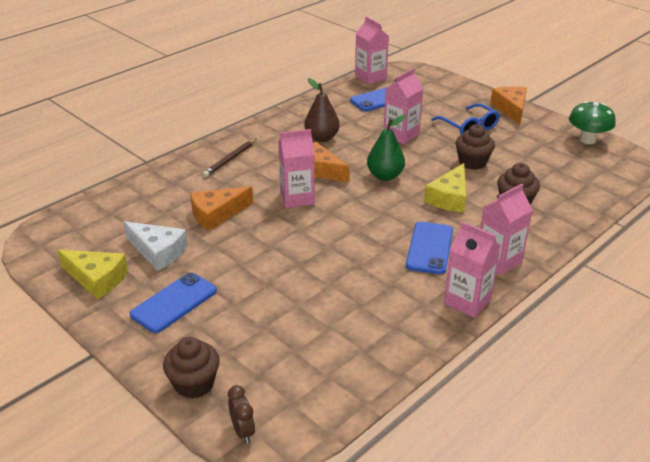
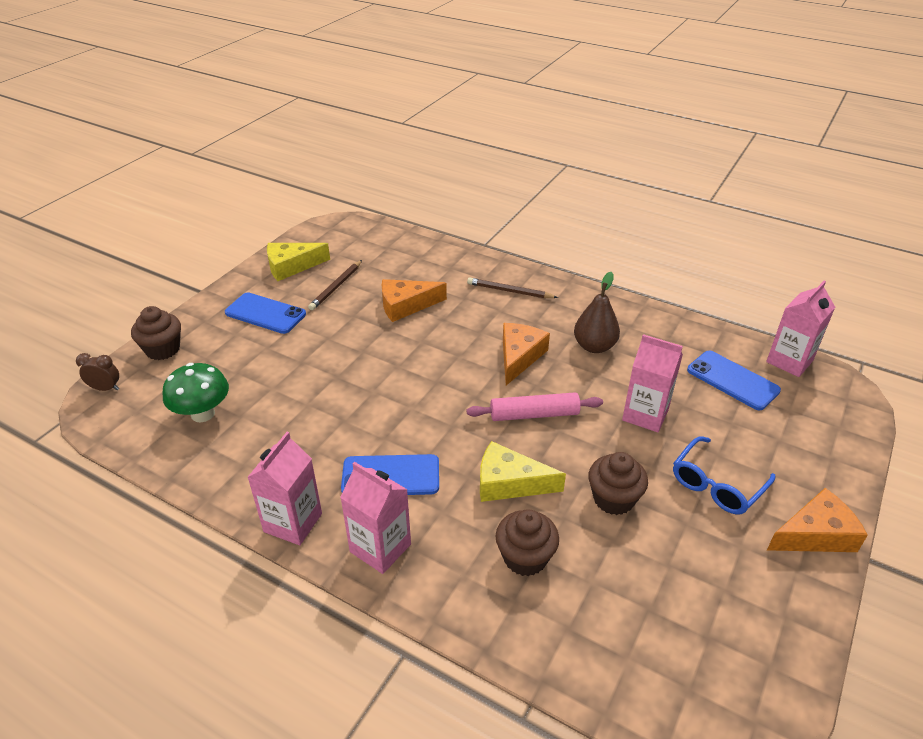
camera: 75 degrees right, 5 degrees up
yellow cheese [57,249,128,299] -> yellow cheese turned 60 degrees clockwise [267,243,330,281]
white cheese [123,221,188,271] -> brown pencil [308,260,362,310]
orange cheese [190,186,253,231] -> orange cheese turned 60 degrees counterclockwise [382,279,447,322]
brown clock [228,385,255,444] -> brown clock turned 135 degrees counterclockwise [76,353,119,391]
pink carton [278,129,315,208] -> none
green pear [367,115,406,181] -> pink rolling pin [467,392,603,421]
green mushroom [569,101,616,144] -> green mushroom moved to [163,363,229,422]

